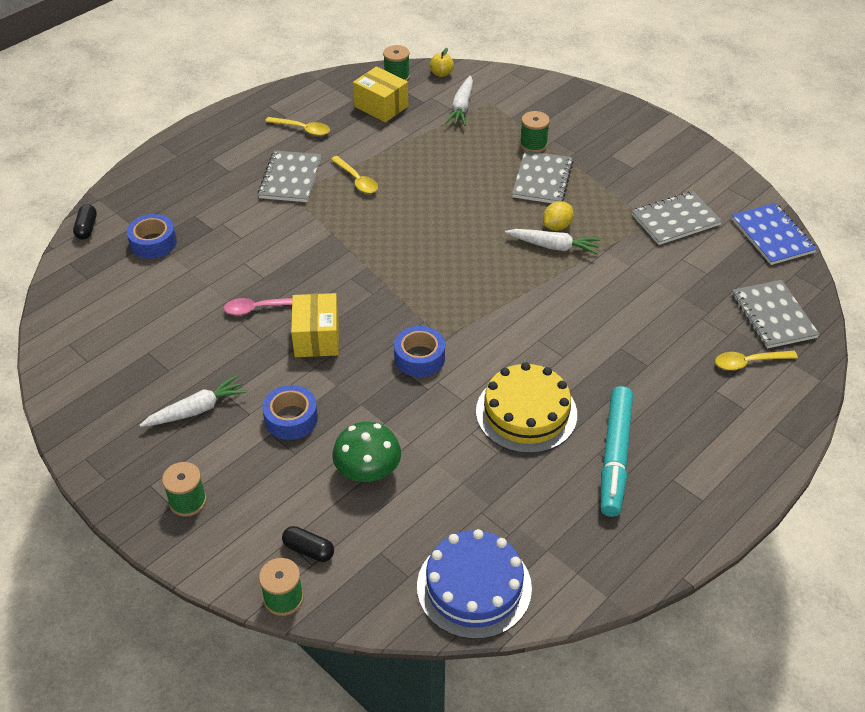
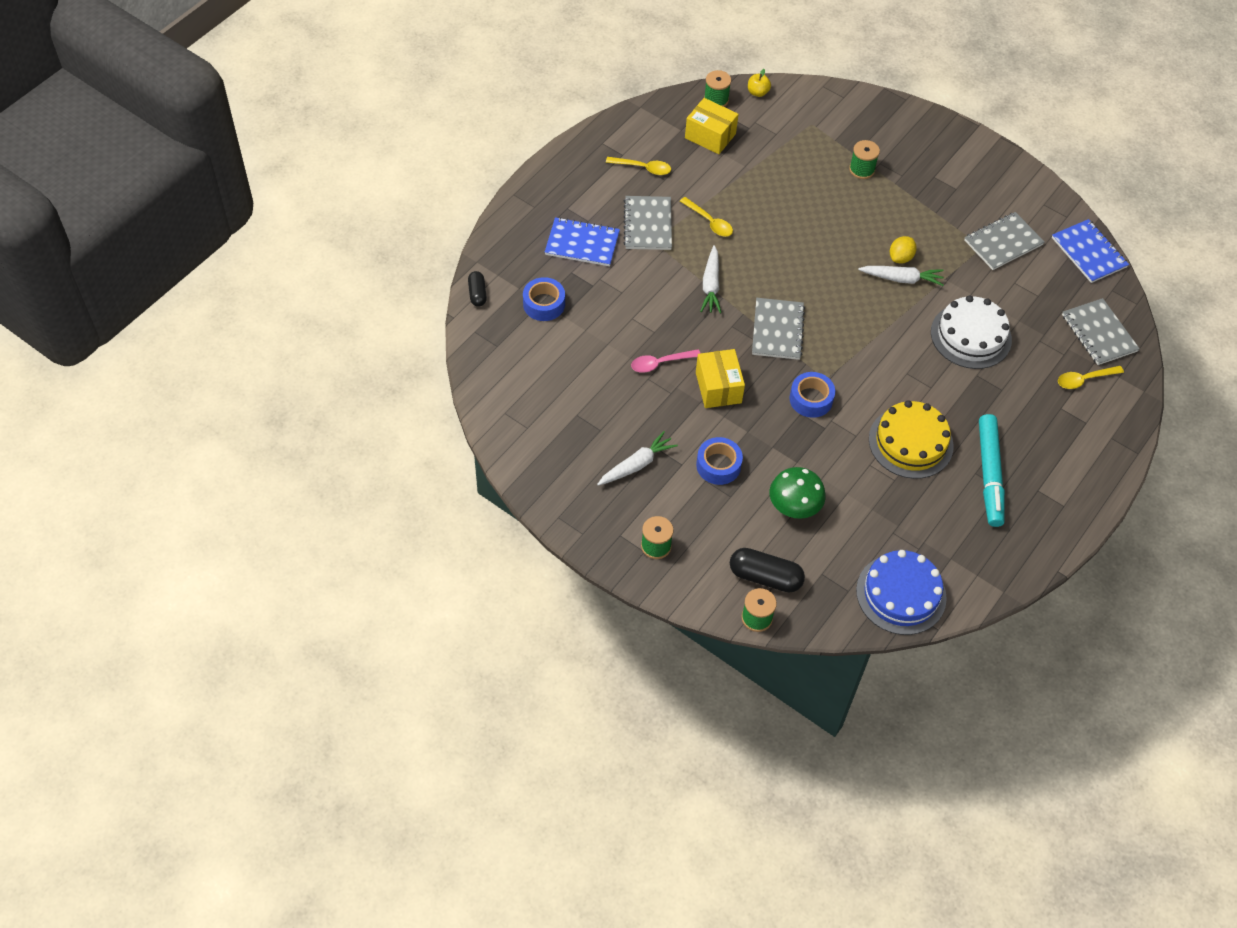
camera: 10 degrees left, 10 degrees up
black capsule [282,526,334,562] -> black capsule [730,548,805,593], size x1.69
white carrot [445,76,473,126] -> white carrot moved to [700,245,721,314]
grey notebook [512,150,574,203] -> grey notebook moved to [752,298,805,360]
none -> blue notebook [545,217,620,266]
none -> white cake [931,295,1012,369]

